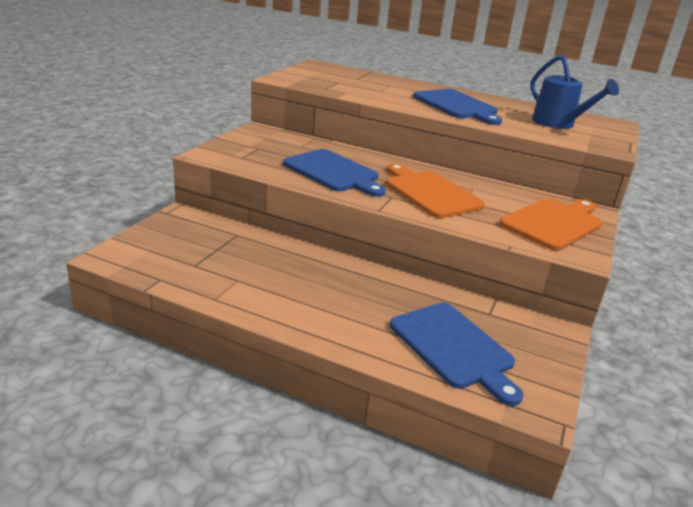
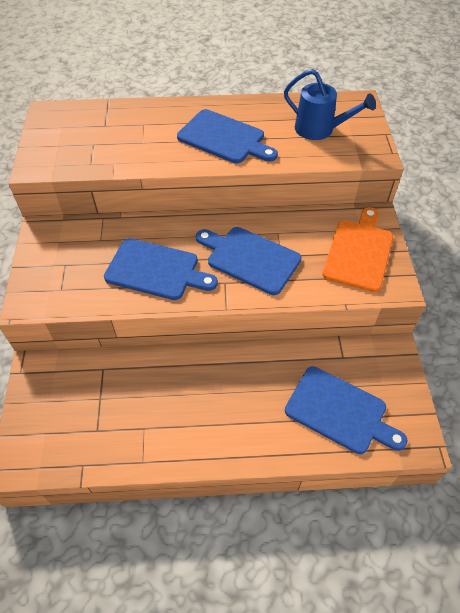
camera: 25 degrees left, 25 degrees up
orange cutting board [386,163,485,218] -> blue cutting board [196,227,301,295]

